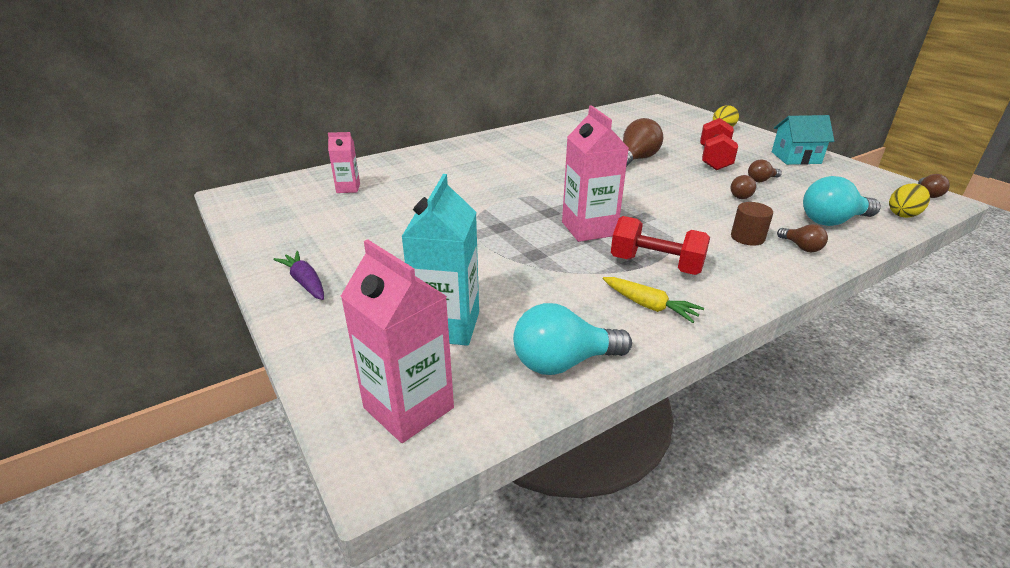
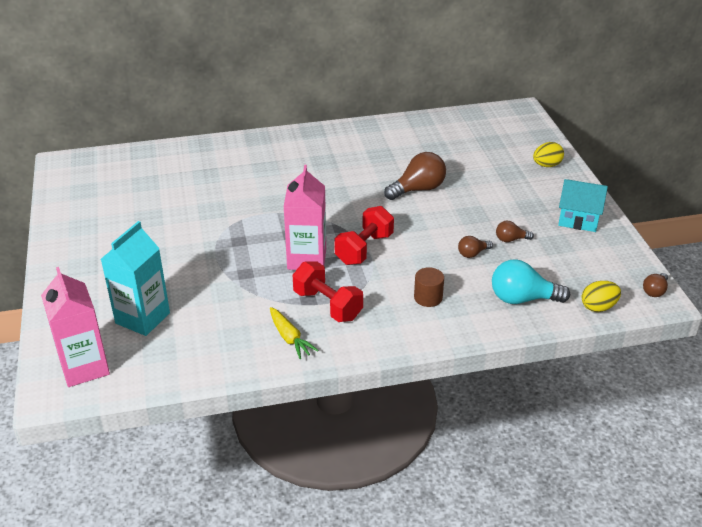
camera: 20 degrees right, 5 degrees up
purple carrot [273,251,324,300] -> none
pink carton [328,132,360,193] -> none
turquoise light bulb [513,303,632,375] -> none
red dumbbell [700,118,738,170] -> red dumbbell moved to [334,206,394,265]
brown light bulb [777,224,828,252] -> none

